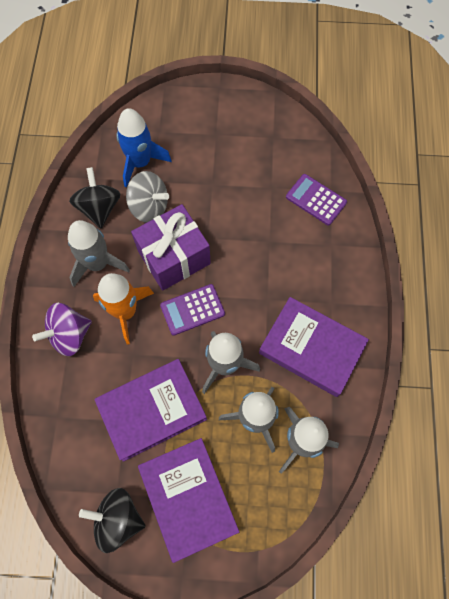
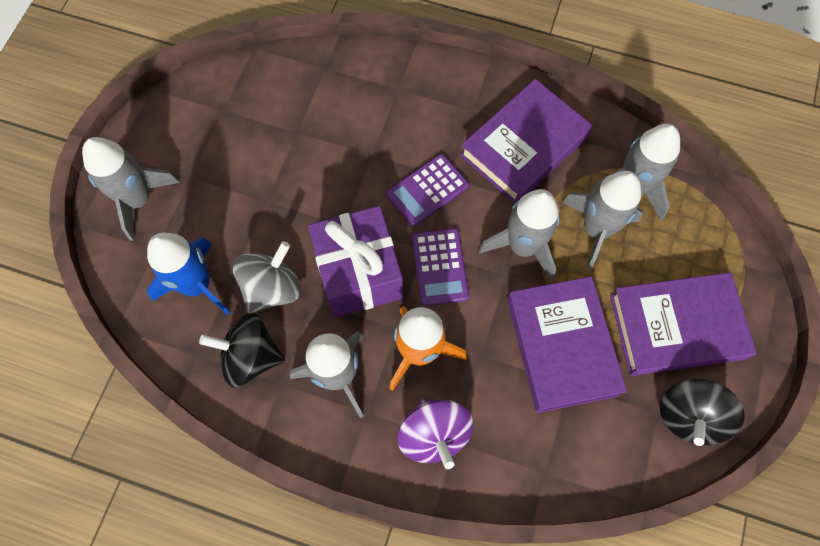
camera: 75 degrees left, 0 degrees up
purple calculator [286,174,347,225] -> purple calculator moved to [386,154,469,227]
none -> grey rocket [82,137,180,241]

